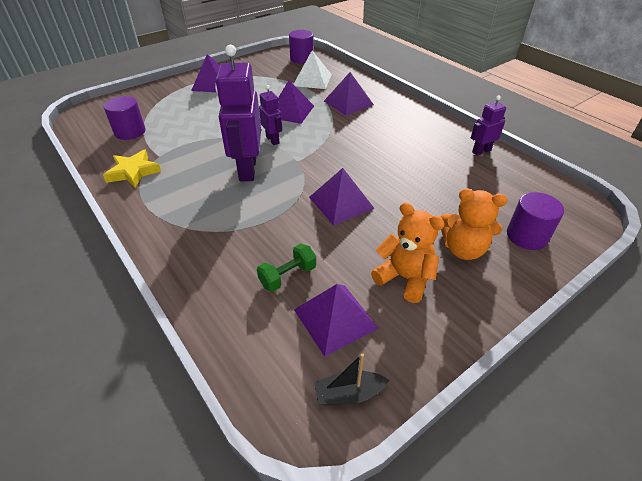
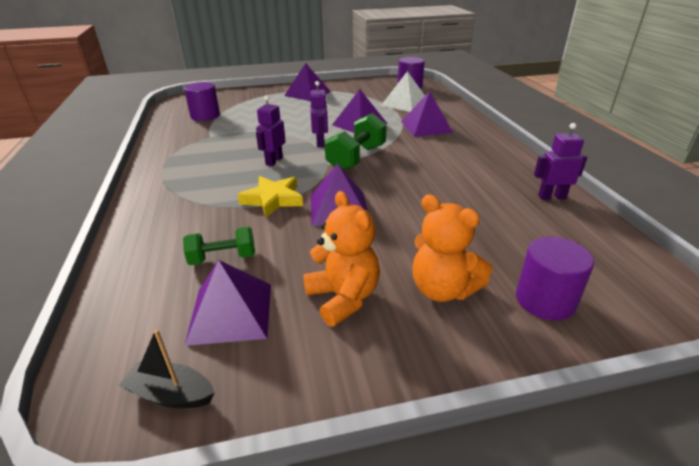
camera: 25 degrees right, 10 degrees down
yellow star [103,149,161,188] -> yellow star moved to [237,176,303,218]
purple robot [215,45,261,181] -> purple robot [256,95,286,166], size x0.51
none -> green dumbbell [325,113,387,170]

